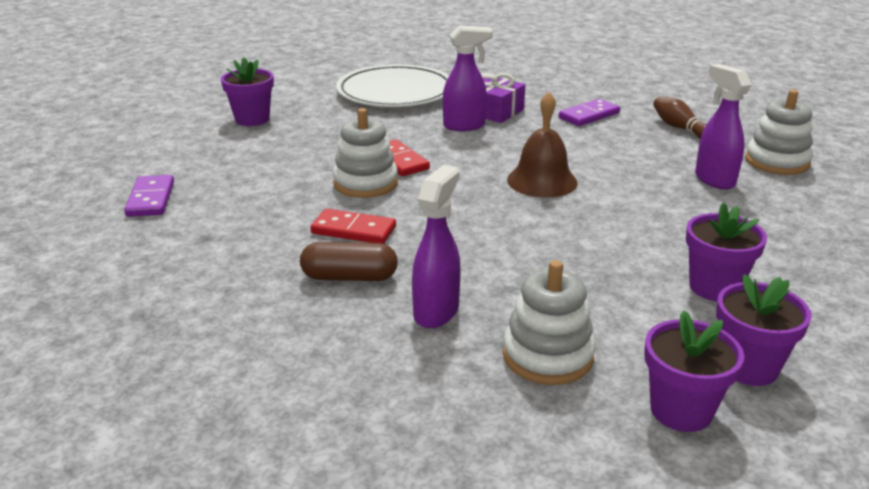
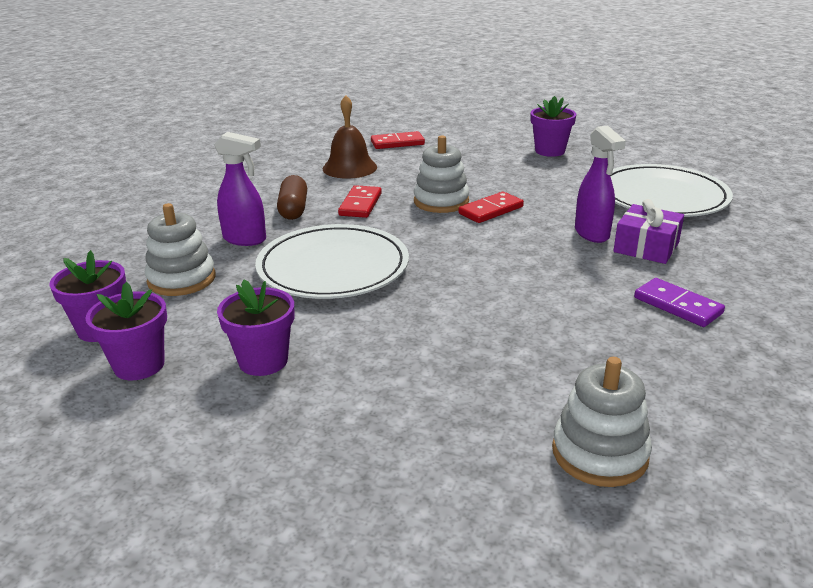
camera: 85 degrees right, 0 degrees up
purple domino [124,175,174,217] -> red domino [371,131,425,149]
brown bell [507,92,578,198] -> brown bell moved to [323,95,377,179]
brown bowling pin [653,96,706,139] -> none
purple spray bottle [695,64,751,189] -> none
none -> white plate [255,224,409,299]

